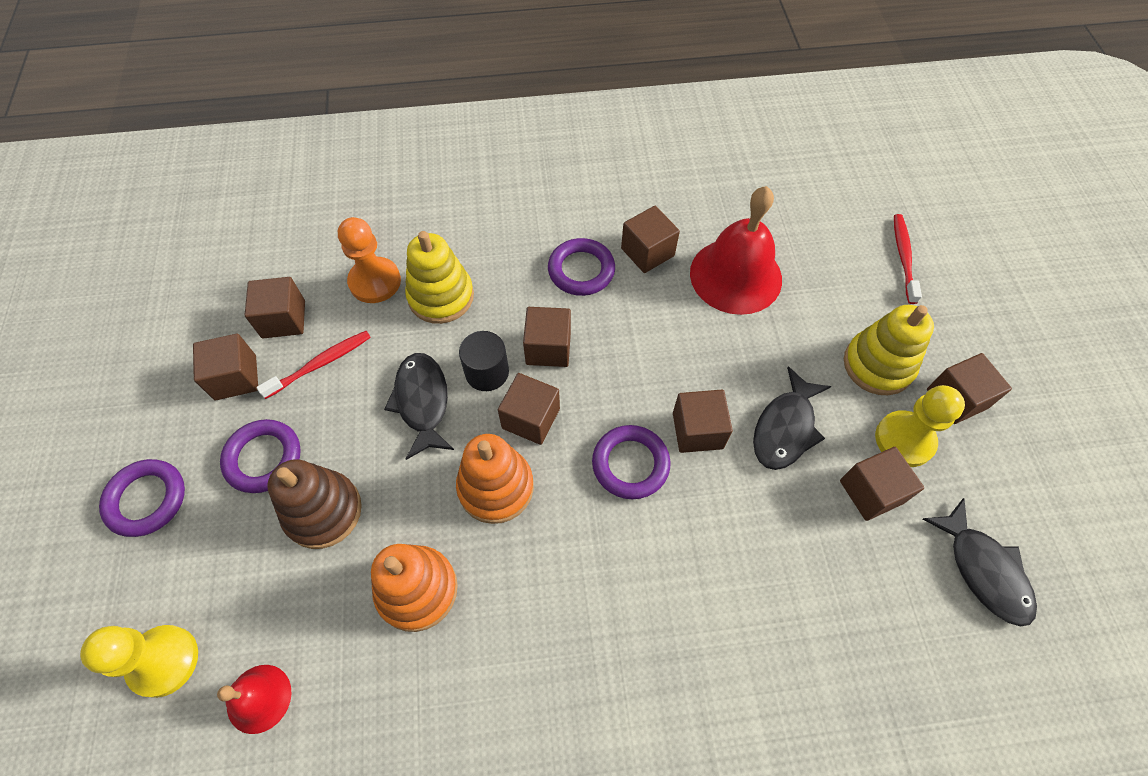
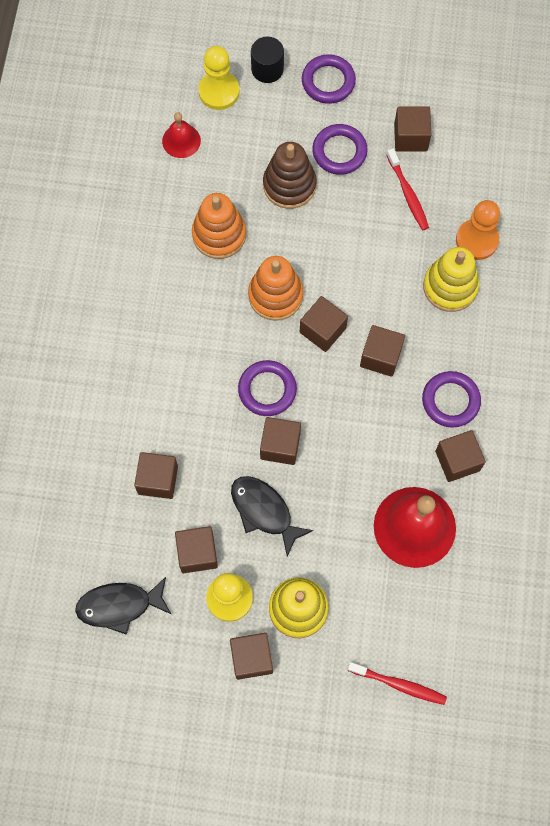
camera: 105 degrees right, 10 degrees up
brown cube [245,277,305,338] -> brown cube moved to [134,452,178,499]
black fish [384,353,454,460] -> none
black cylinder [459,331,509,391] -> black cylinder moved to [251,36,284,83]

